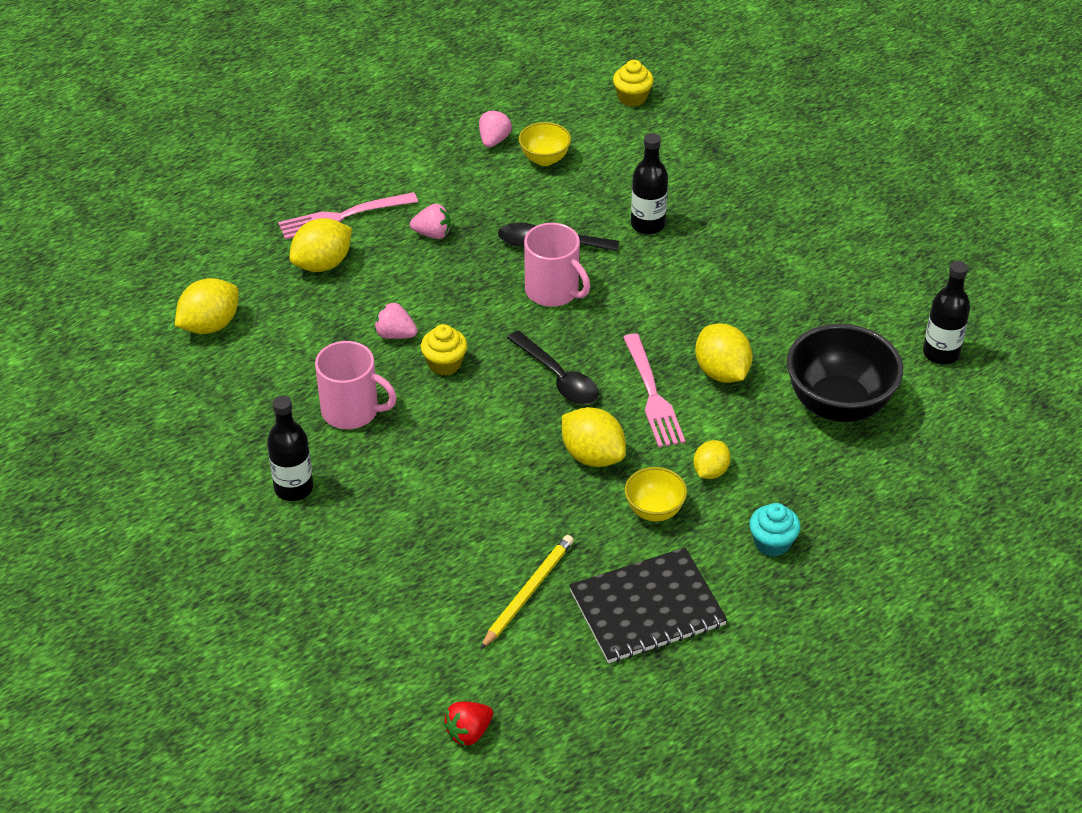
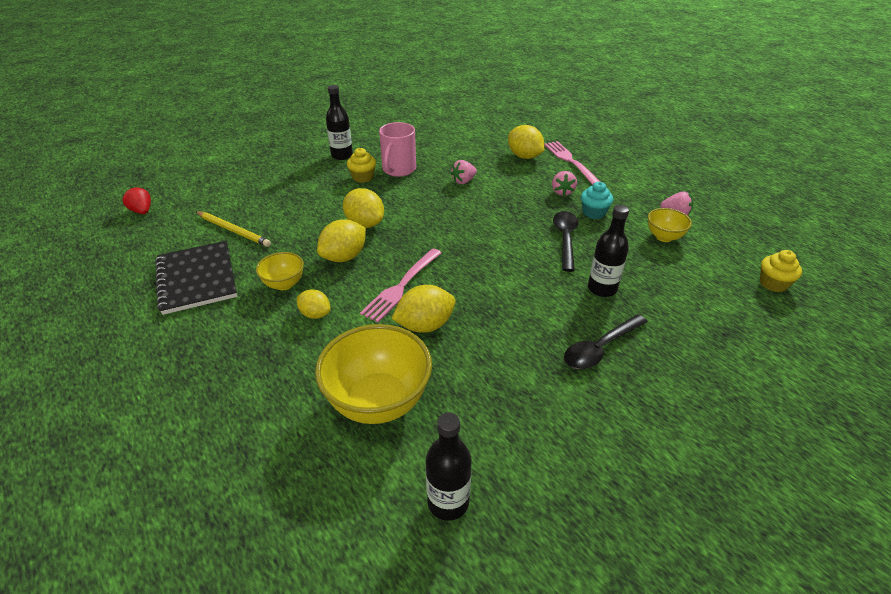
camera: 90 degrees right, 5 degrees down
yellow lemon [175,278,239,334] -> yellow lemon moved to [343,188,384,228]
pink strawberry [374,302,417,339] -> pink strawberry turned 150 degrees counterclockwise [451,160,477,184]
yellow cupcake [421,324,467,376] -> yellow cupcake moved to [347,148,376,183]
black spoon [507,330,599,405] -> black spoon moved to [564,314,648,369]
pink mug [524,223,590,307] -> none
pink fork [623,333,685,448] -> pink fork turned 45 degrees counterclockwise [360,248,441,322]
turquoise cupcake [749,503,801,557] -> turquoise cupcake moved to [581,182,613,219]
black bowl [787,324,903,422] -> yellow bowl [315,324,432,424]

